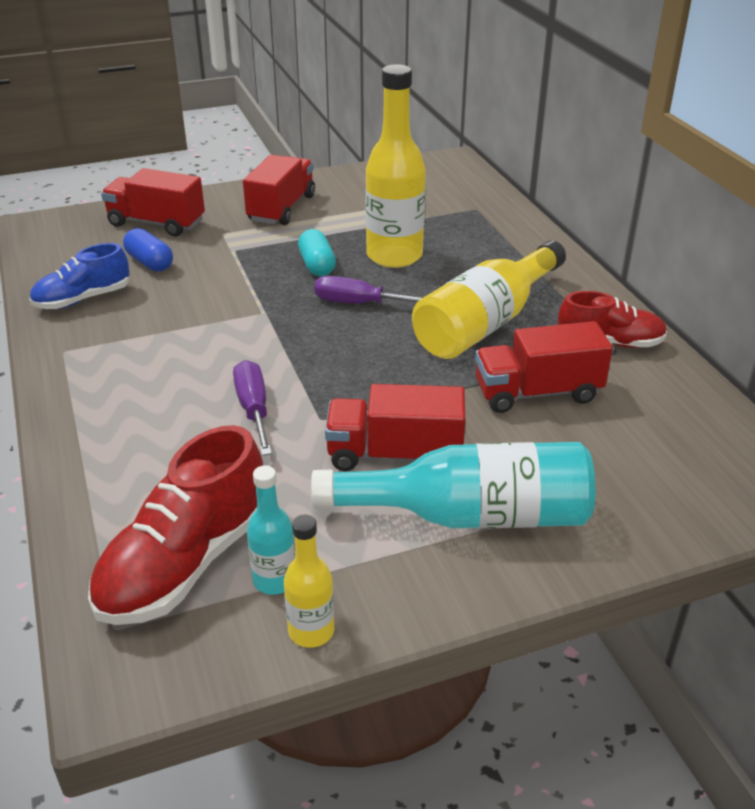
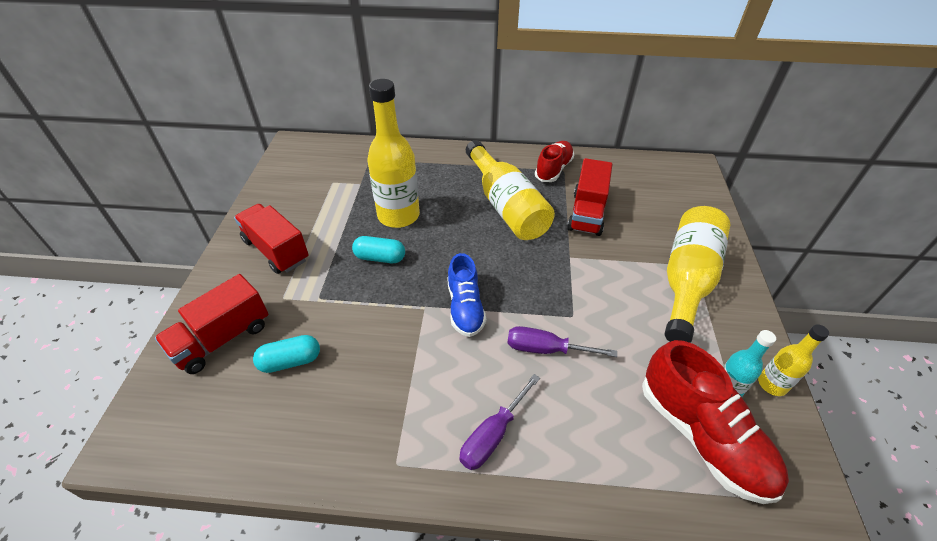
camera: 65 degrees left, 10 degrees up
blue shoe [29,243,130,309] -> blue shoe moved to [447,253,486,337]
blue capsule [123,228,173,272] -> turquoise capsule [253,335,320,373]
turquoise bottle [311,442,595,529] -> yellow bottle [665,206,730,343]
purple screwdriver [315,276,422,304] -> purple screwdriver moved to [459,374,540,470]
red truck [325,384,466,471] -> none

